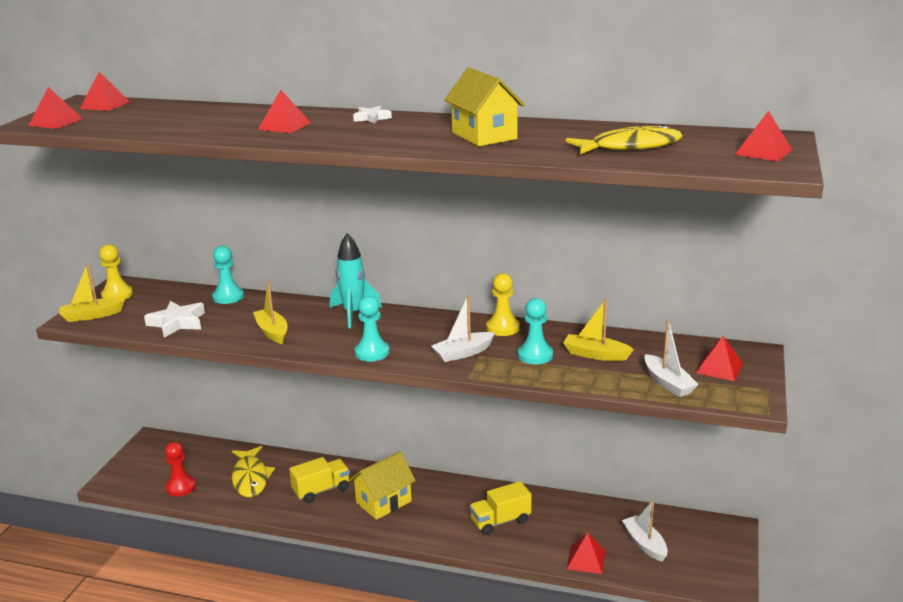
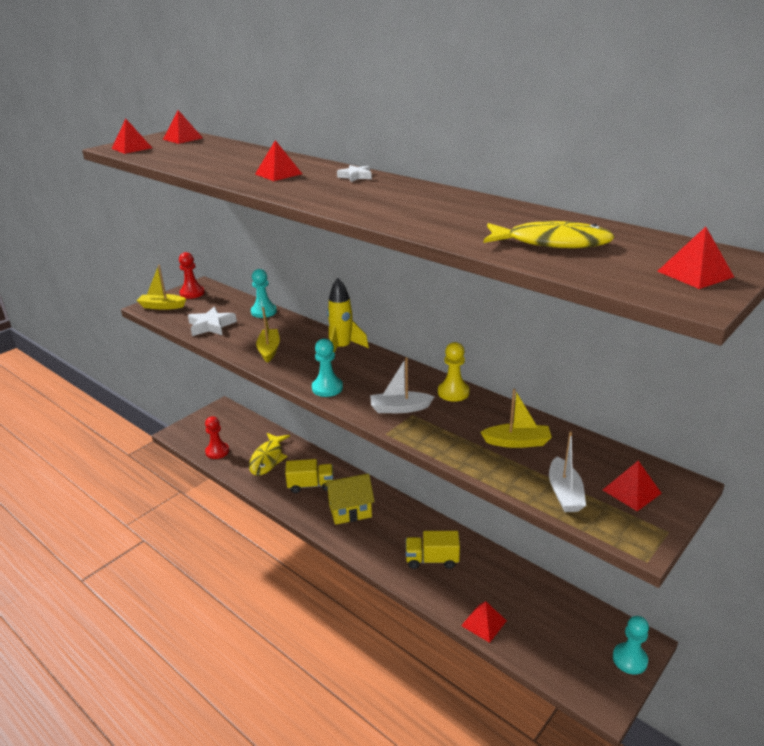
camera: 25 degrees right, 5 degrees up
yellow pawn [99,244,133,300] -> red pawn [179,252,205,299]
turquoise rocket [330,233,382,328] -> yellow rocket [327,278,369,352]
yellow house [444,67,525,146] -> none
turquoise pawn [518,298,553,364] -> turquoise pawn moved to [613,616,649,675]
yellow boat [563,299,634,361] -> yellow boat turned 135 degrees clockwise [480,389,552,448]
white boat [622,500,668,562] -> none

